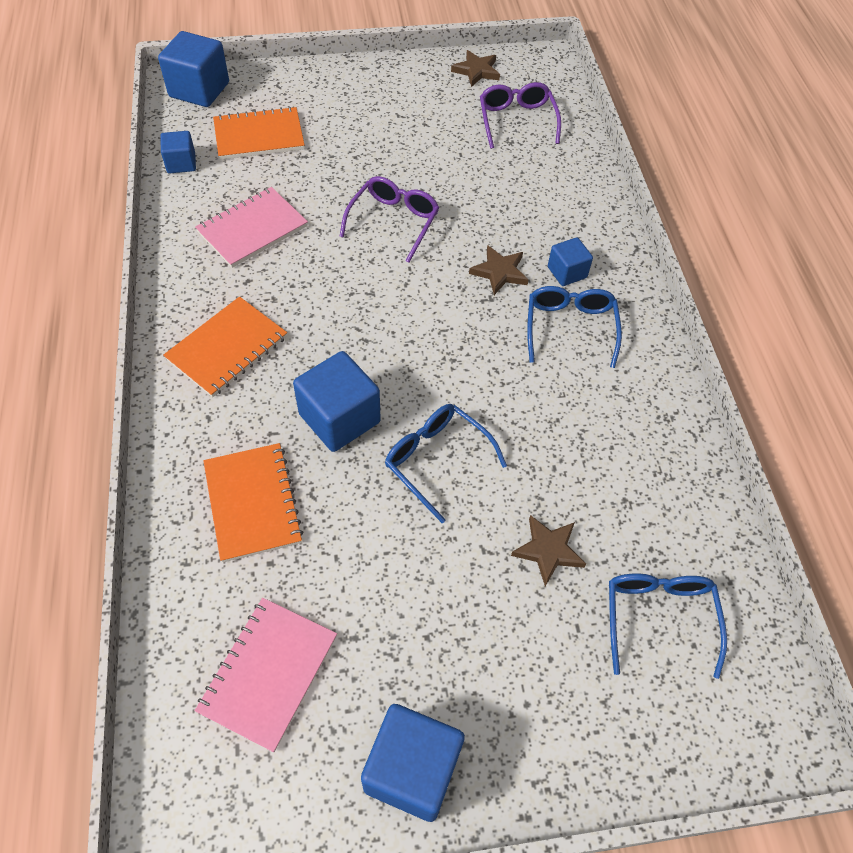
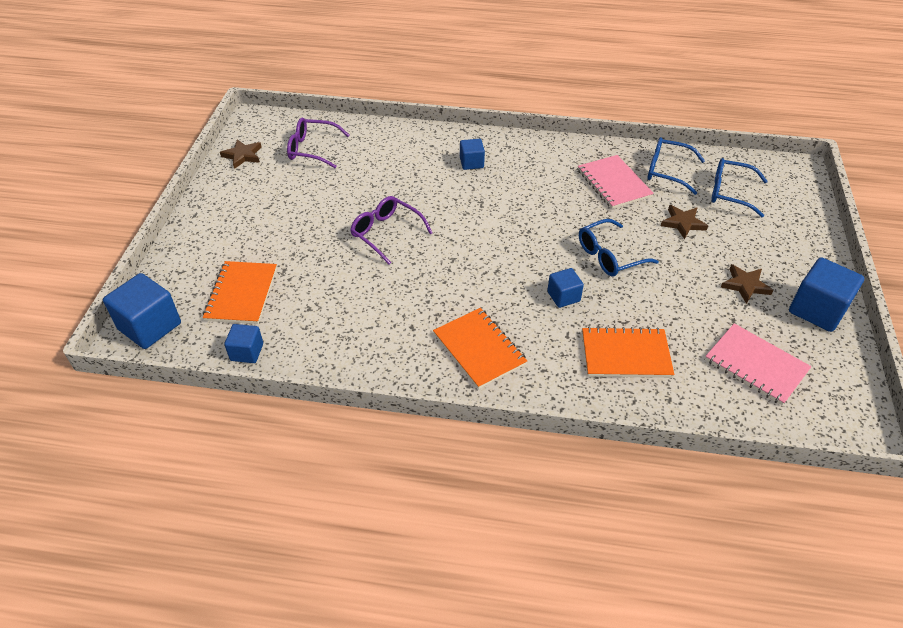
camera: 70 degrees left, 10 degrees down
pink notebook [195,187,308,268] -> pink notebook moved to [578,155,654,209]
blue cube [293,351,381,452] -> blue cube [547,268,584,308], size x0.57
brown star [469,245,528,295] -> brown star moved to [721,264,773,304]
blue glasses [527,286,622,368] -> blue glasses moved to [647,137,705,195]

